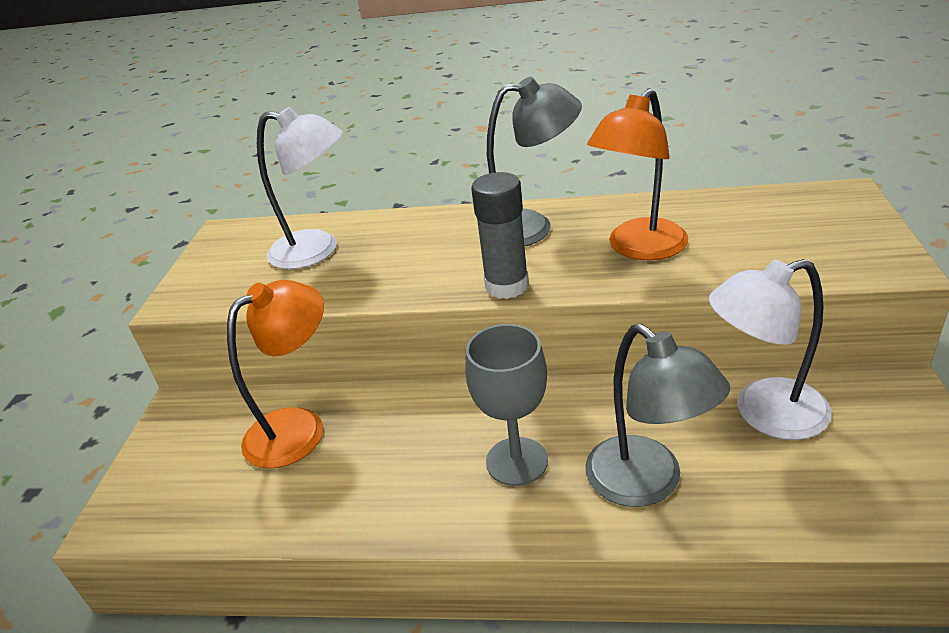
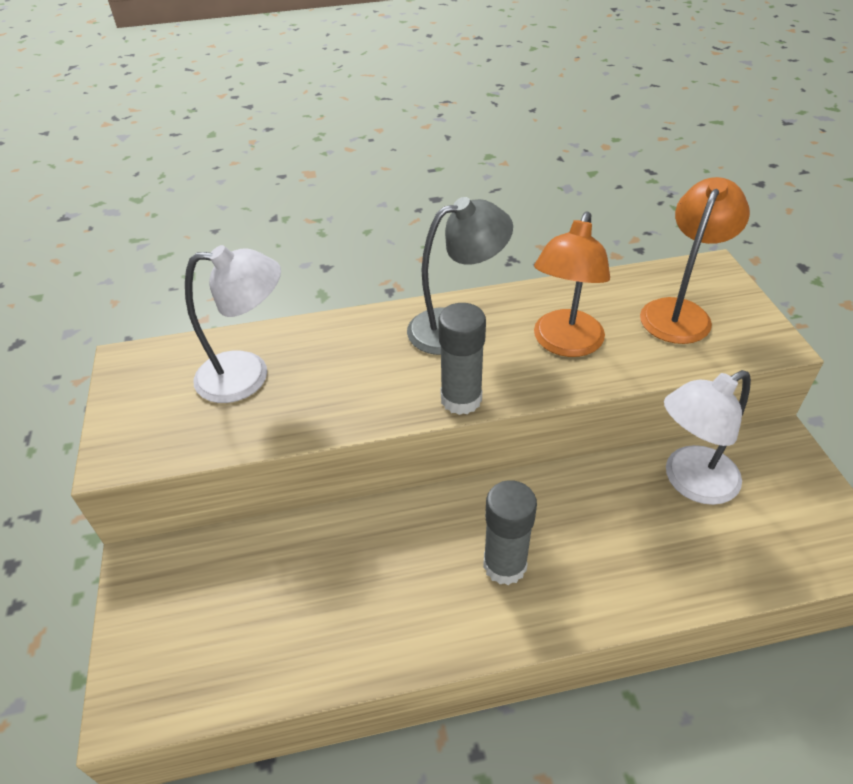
camera: 20 degrees left, 10 degrees up
orange lamp [227,280,324,468] -> orange lamp moved to [640,177,750,344]
grey goblet [465,324,548,486] -> grey glue stick [483,480,537,585]
grey lamp [585,324,730,507] -> none

